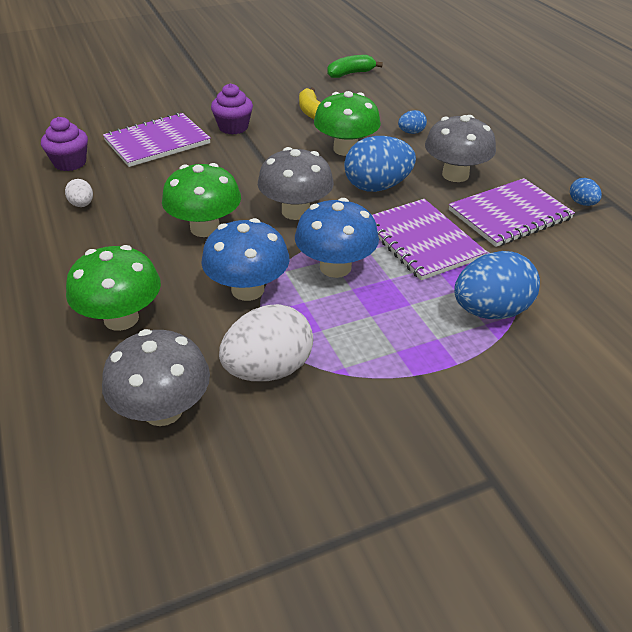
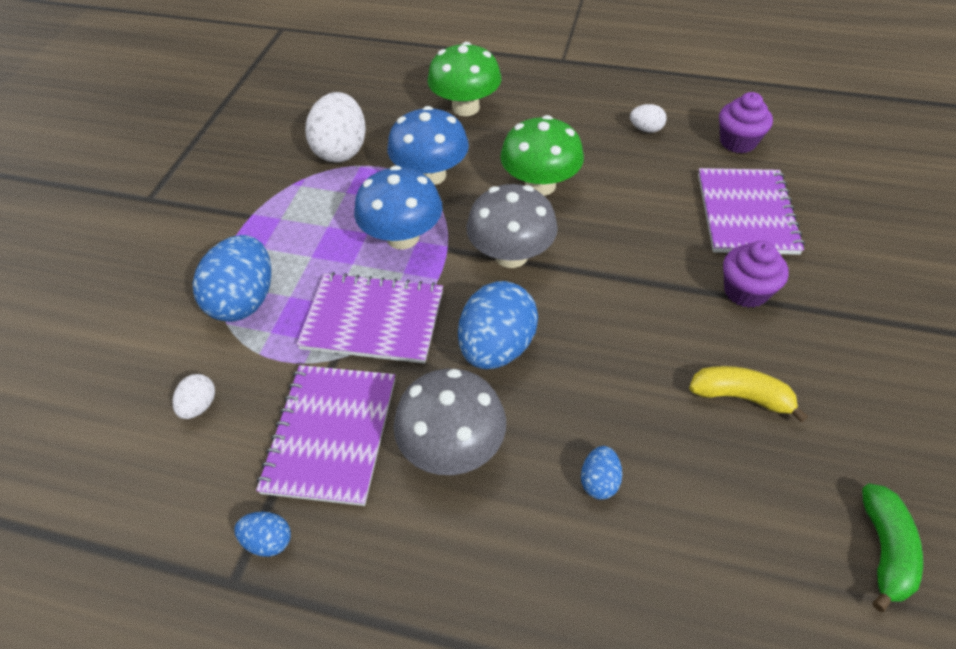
camera: 130 degrees right, 10 degrees up
grey mushroom [102,329,210,426] -> none
green mushroom [314,91,381,156] -> none
none -> white egg [172,374,215,419]

